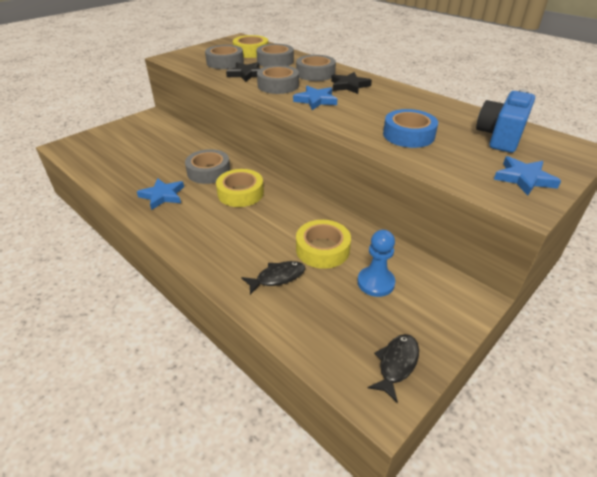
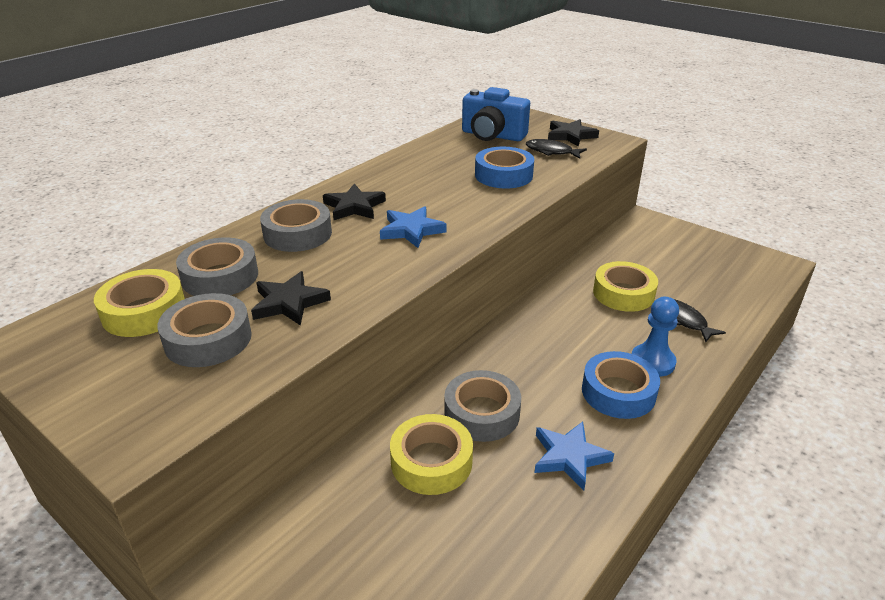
camera: 95 degrees left, 5 degrees down
yellow tape [216,169,264,207] -> yellow tape moved to [390,414,473,495]
grey tape [257,65,299,94] -> none
blue pawn [357,230,395,297] -> blue pawn moved to [632,297,679,377]
black fish [368,334,419,403] -> black fish moved to [526,139,587,159]
blue star [494,156,561,196] -> black star [548,119,599,147]
none -> blue tape [582,351,660,419]

